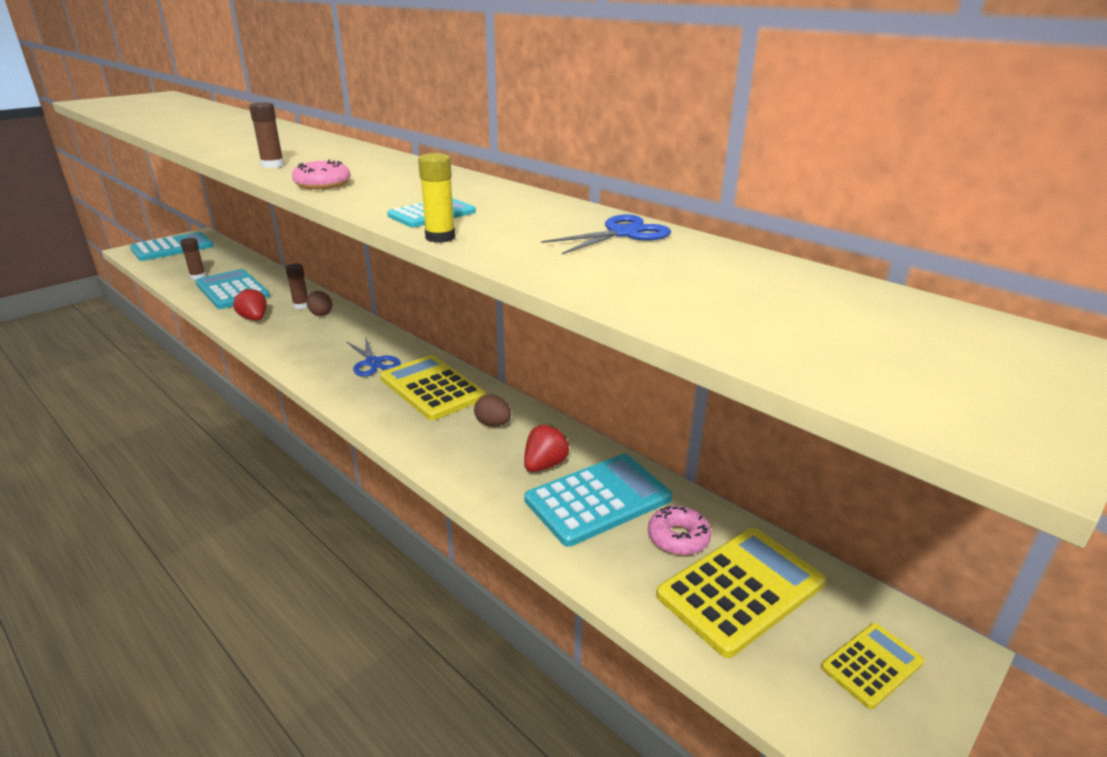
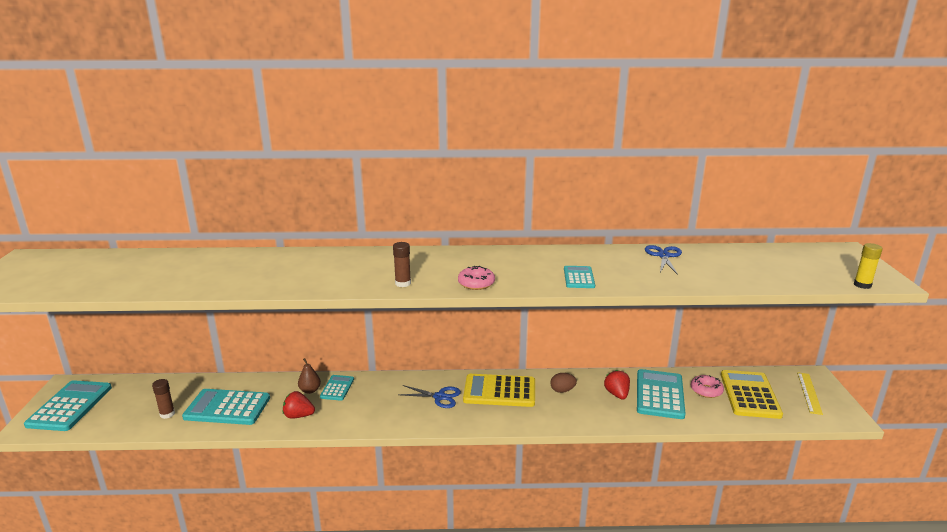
camera: 45 degrees left, 5 degrees down
brown glue stick [286,264,308,309] -> brown pear [298,358,321,394]
brown egg [307,291,332,316] -> turquoise calculator [320,375,354,401]
yellow glue stick [418,153,455,243] -> yellow glue stick moved to [854,243,883,289]
yellow calculator [821,623,925,709] -> yellow ruler [797,372,823,415]

